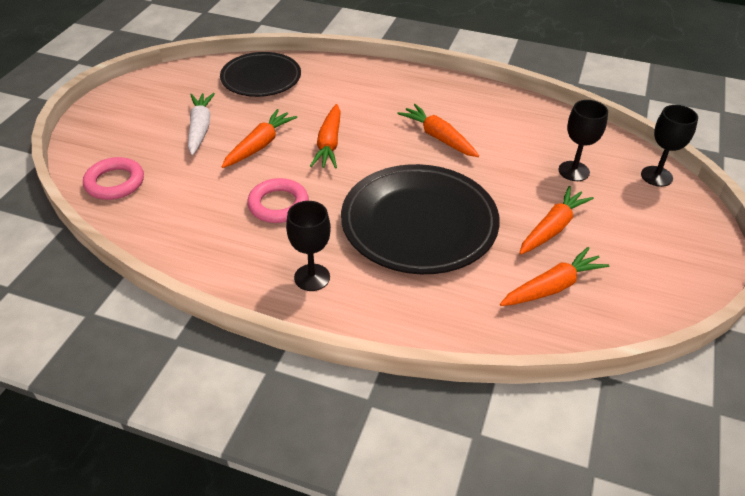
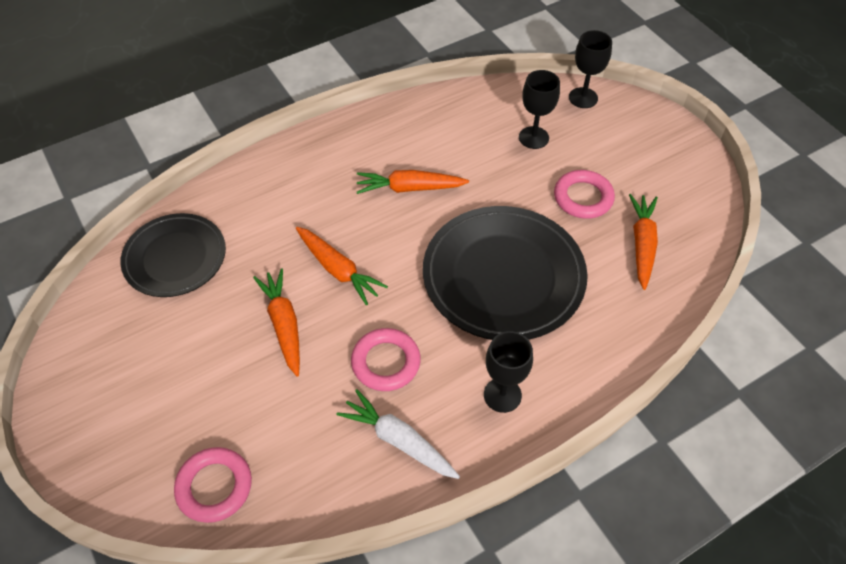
camera: 50 degrees left, 10 degrees up
white carrot [188,93,215,155] -> white carrot moved to [336,389,460,479]
orange carrot [519,186,594,254] -> pink ring [554,170,615,219]

